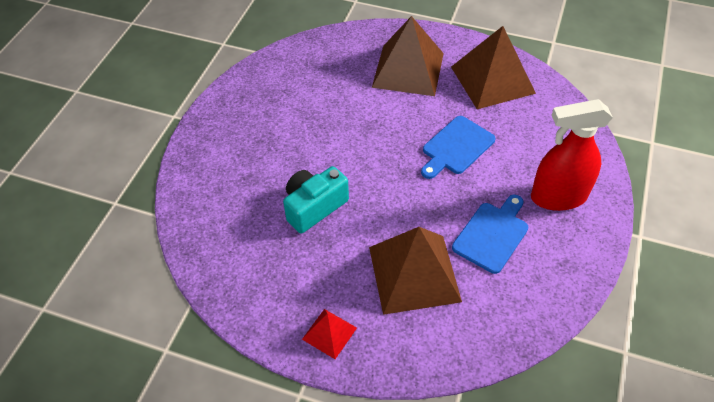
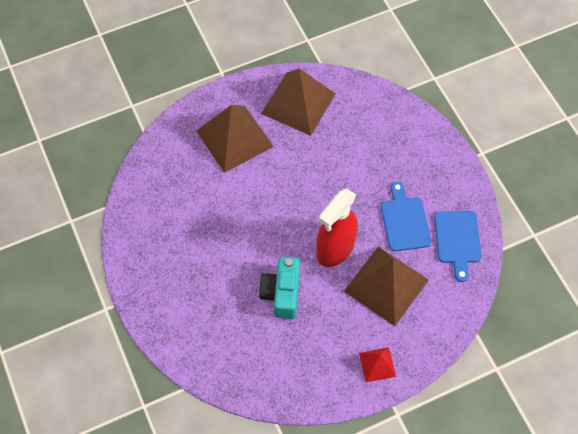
camera: 45 degrees left, 10 degrees up
blue cutting board [421,116,495,179] -> blue cutting board moved to [434,211,482,282]
red spray bottle [531,99,613,211] -> red spray bottle moved to [316,189,358,267]

